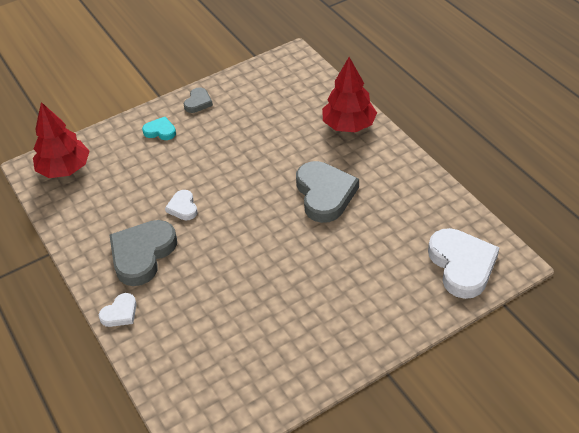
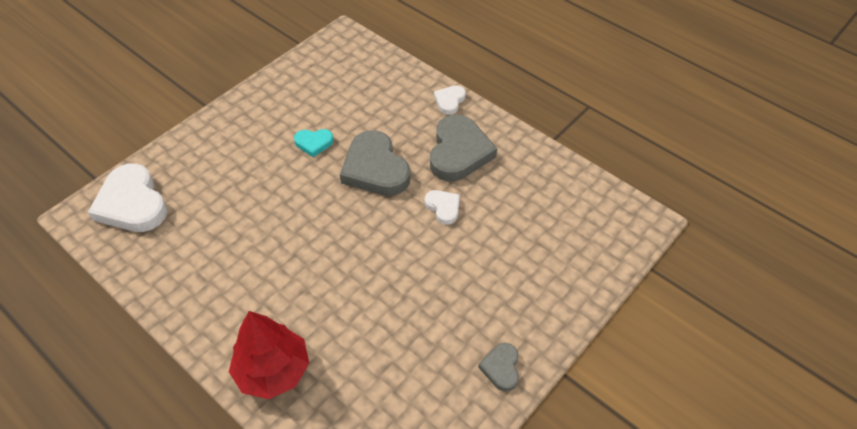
camera: 160 degrees right, 5 degrees up
red tree [33,102,89,178] -> none
turquoise heart [142,117,176,140] -> turquoise heart moved to [294,129,334,157]
grey heart [296,161,359,223] -> grey heart moved to [340,130,411,196]

